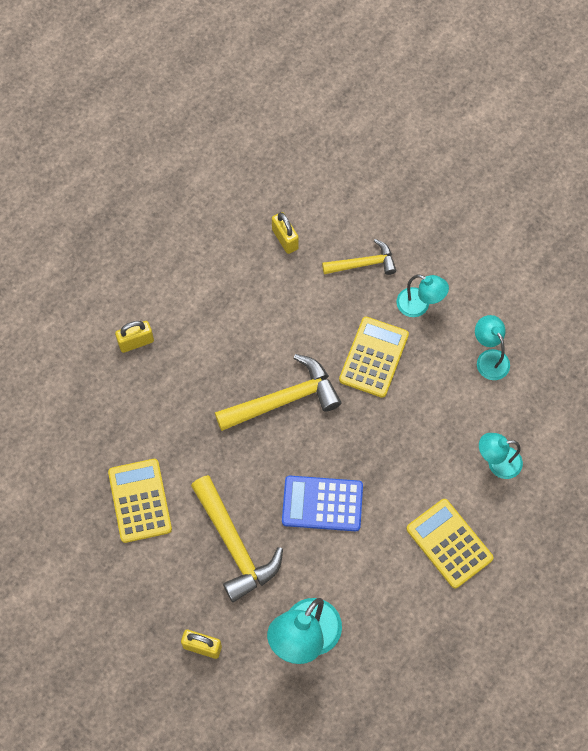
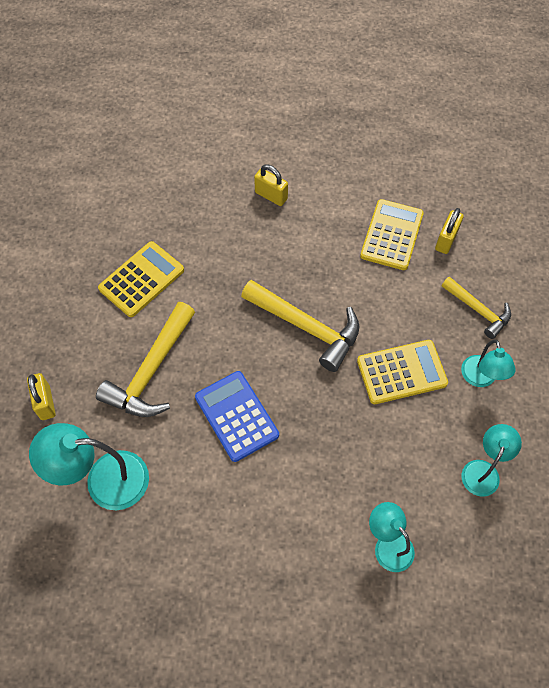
camera: 55 degrees right, 5 degrees down
yellow calculator [406,499,494,588] -> yellow calculator moved to [360,199,424,270]

